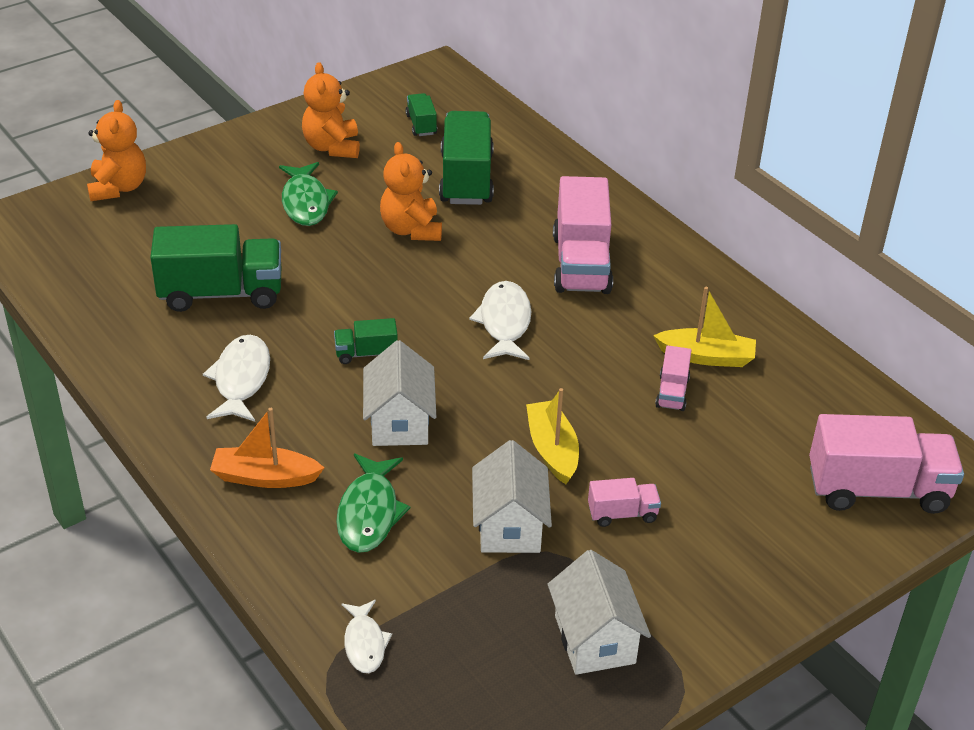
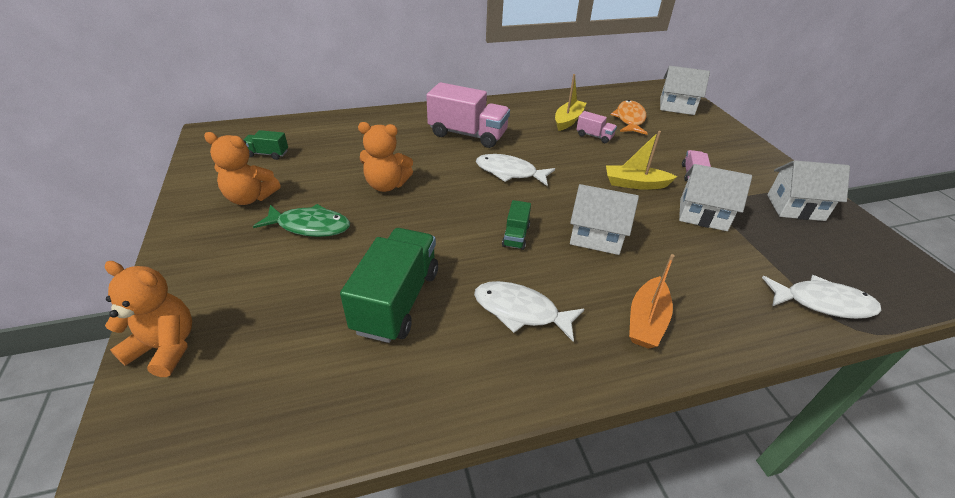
camera: 70 degrees left, 0 degrees up
green fish [336,454,410,553] -> none
white fish [342,600,392,673] -> white fish [762,275,882,319], size x1.59
green truck [439,111,494,205] -> none
pink truck [809,414,964,514] -> white house [660,66,710,115]
none -> orange fish [611,100,648,135]

